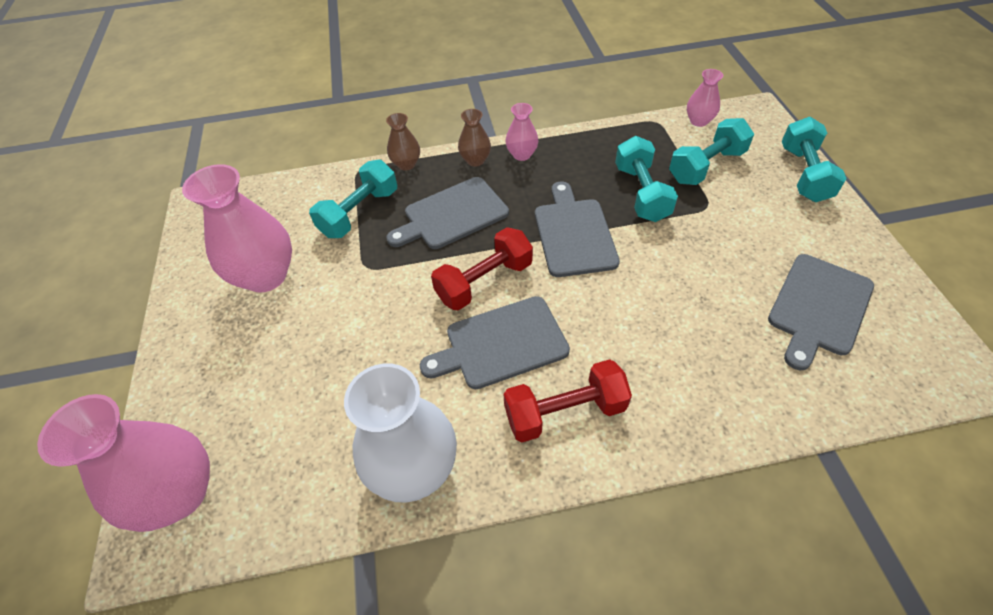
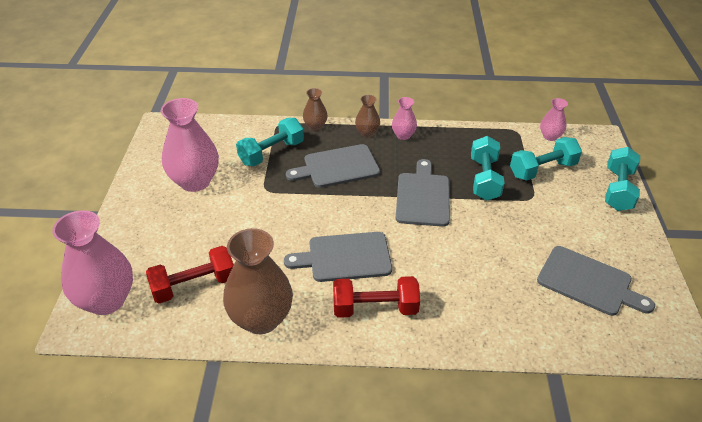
camera: 10 degrees right, 10 degrees down
white vase [344,363,457,503] -> brown vase [223,228,293,334]
red dumbbell [431,227,533,311] -> red dumbbell moved to [146,246,234,303]
grey cutting board [768,254,874,370] -> grey cutting board turned 105 degrees counterclockwise [537,246,655,316]

